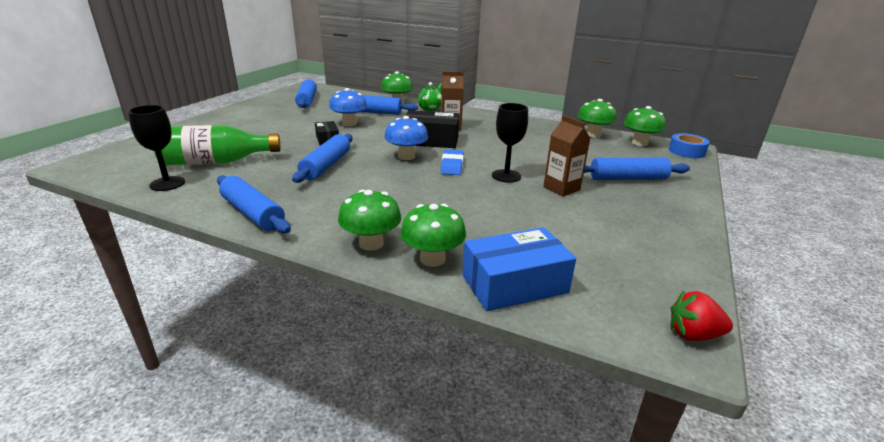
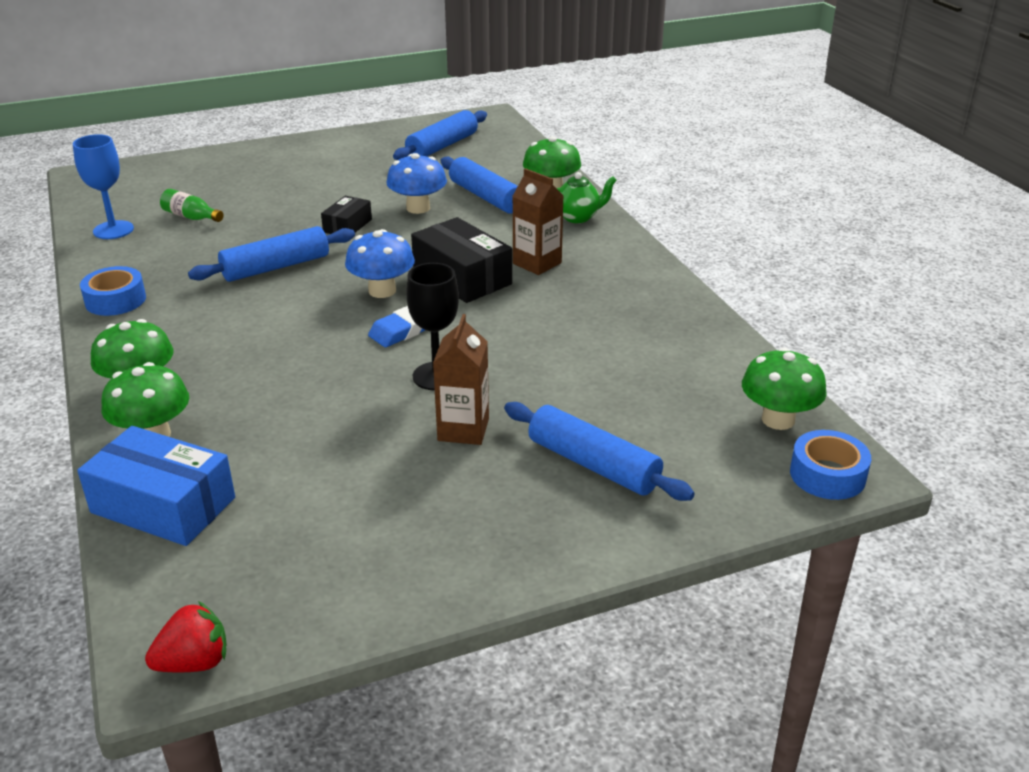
camera: 45 degrees right, 5 degrees up
black goblet [128,105,185,191] -> blue goblet [73,134,134,239]
green bottle [154,125,281,166] -> green bottle [160,189,223,222], size x0.47
blue rolling pin [217,175,291,233] -> blue tape [80,266,146,316]
green mushroom [577,99,617,138] -> none
red strawberry [670,291,733,341] -> red strawberry turned 105 degrees clockwise [145,601,227,672]

